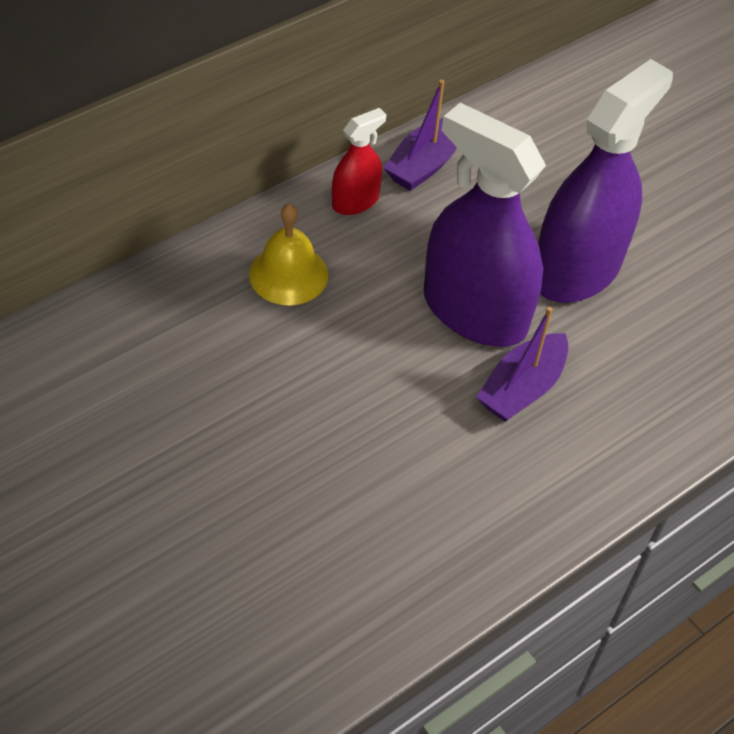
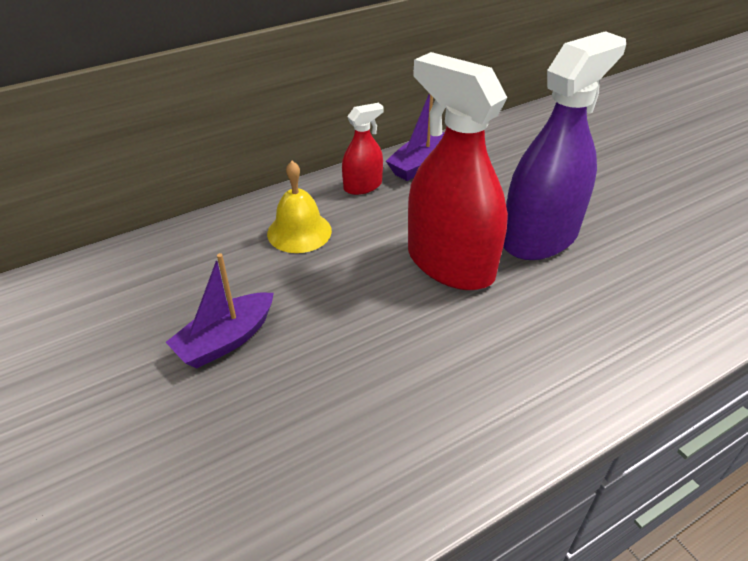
camera: 10 degrees right, 10 degrees down
purple spray bottle [424,102,546,347] -> red spray bottle [408,52,508,290]
purple boat [476,307,568,422] -> purple boat moved to [165,253,274,368]

